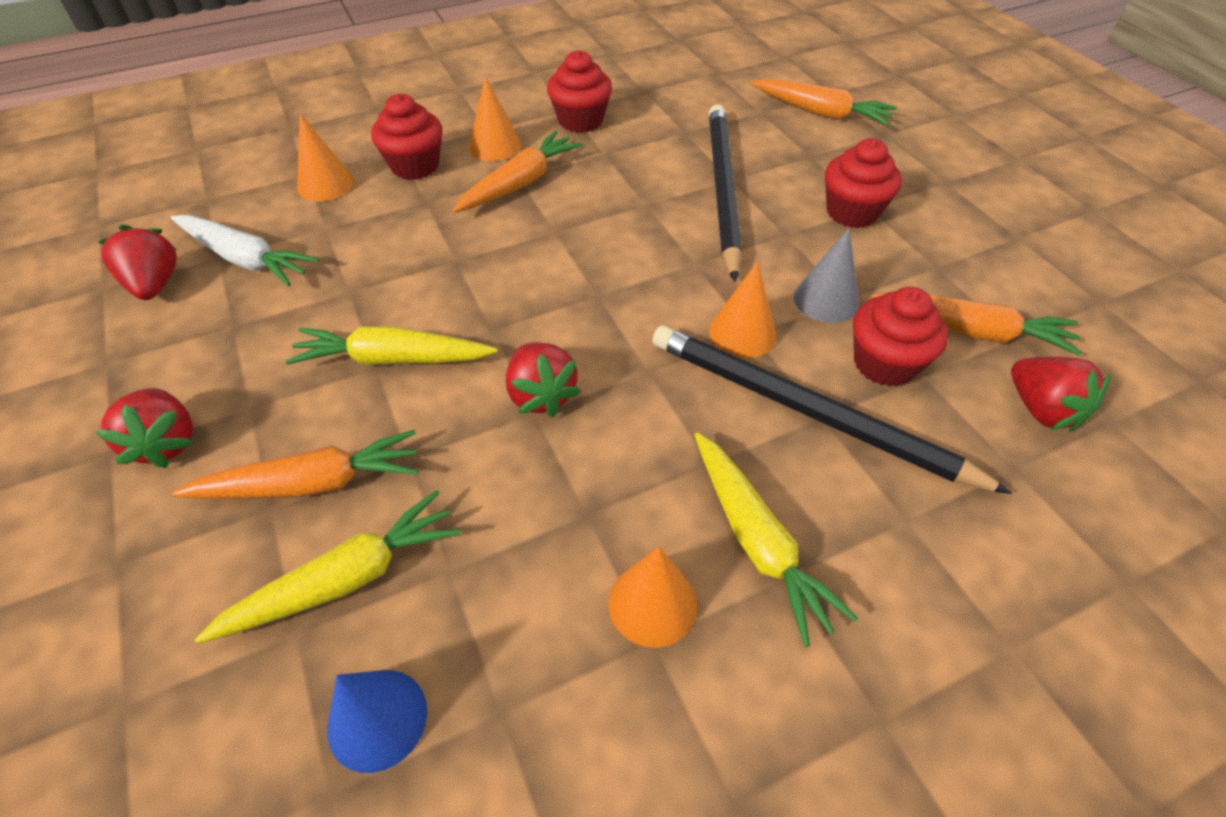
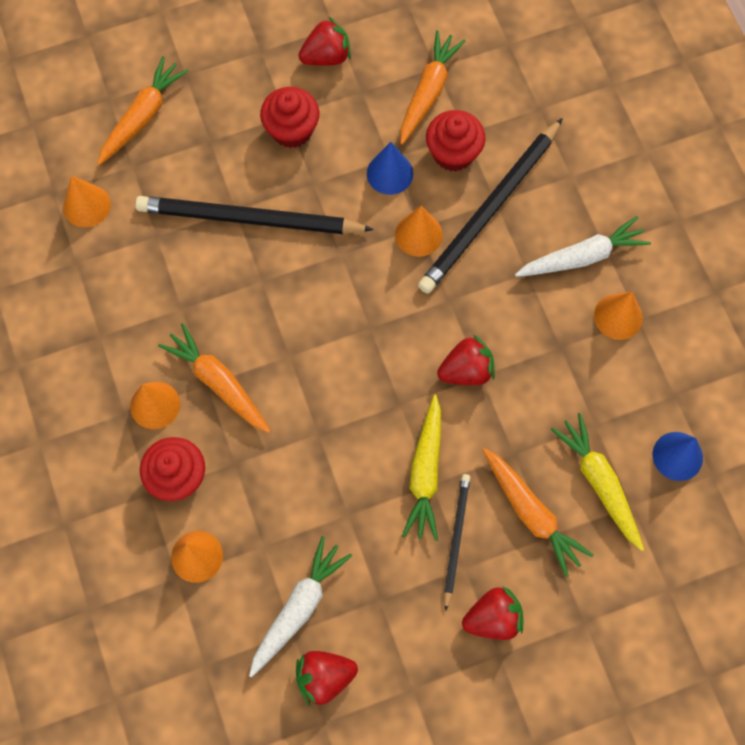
camera: 85 degrees left, 20 degrees up
orange carrot [172,430,419,499] -> orange carrot turned 150 degrees clockwise [483,448,593,577]
red cupcake [547,50,612,133] -> none
yellow carrot [694,432,858,647] -> white carrot [515,216,651,277]
grey cone [794,228,859,323] -> blue cone [367,142,413,195]
red strawberry [1011,357,1111,432] -> red strawberry moved to [299,16,351,66]
none -> orange cone [63,175,111,227]
none -> black pencil [444,474,470,611]

